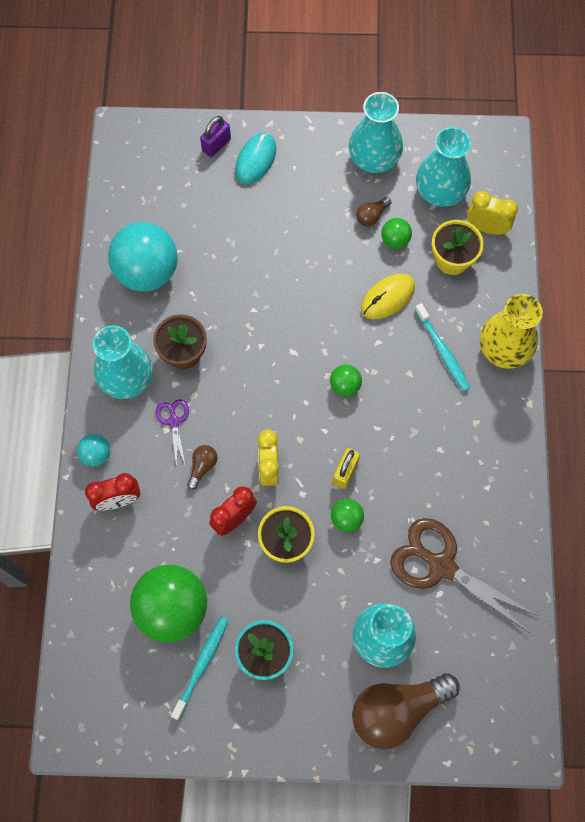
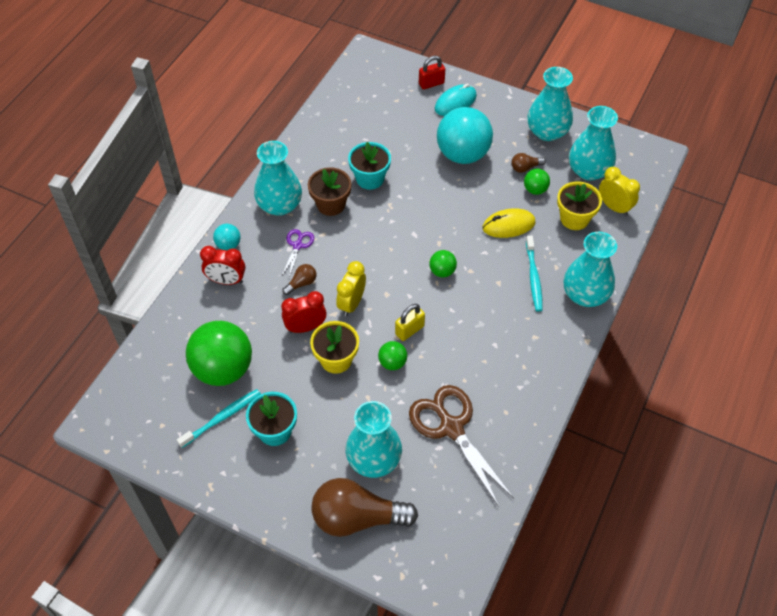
camera: 25 degrees right, 15 degrees down
turquoise ball [108,222,178,292] -> turquoise ball moved to [437,107,493,164]
purple padlock [200,116,231,157] -> red padlock [419,56,445,90]
yellow vase [480,294,543,369] -> turquoise vase [564,232,617,307]
none -> turquoise flower pot [348,142,391,190]

